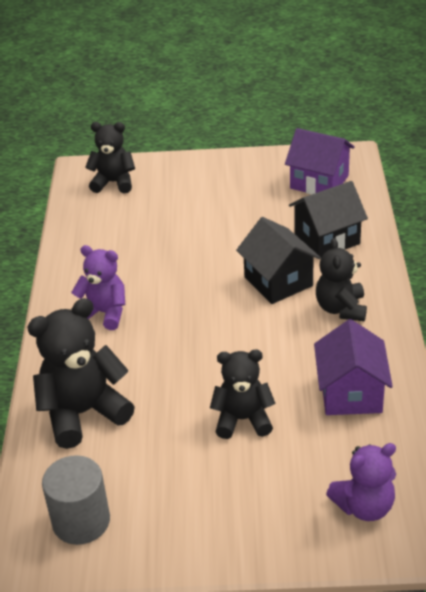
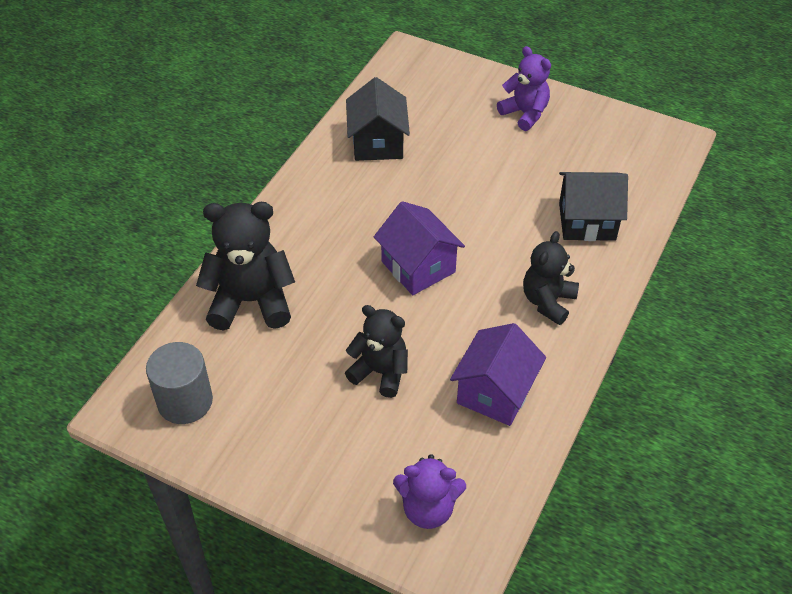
camera: 25 degrees right, 10 degrees up
purple teddy bear [71,245,125,330] -> purple teddy bear moved to [497,46,551,131]
black teddy bear [85,122,135,193] -> none
black house [236,217,321,304] -> black house moved to [346,77,410,161]
purple house [285,128,355,195] -> purple house moved to [374,201,465,295]

